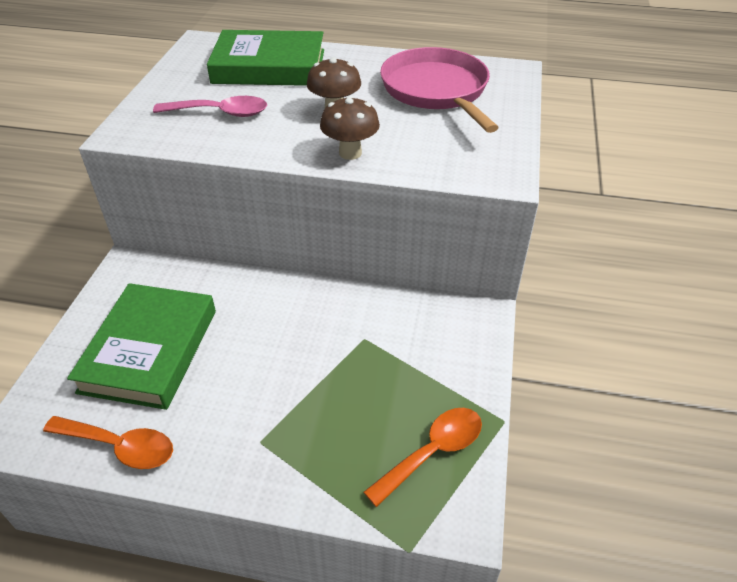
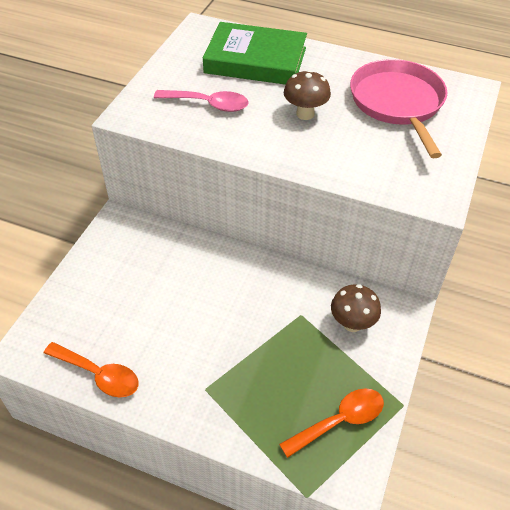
camera: 10 degrees right, 5 degrees up
green book [67,283,216,410] -> none
brown mushroom [320,96,380,160] -> brown mushroom moved to [331,284,381,332]

